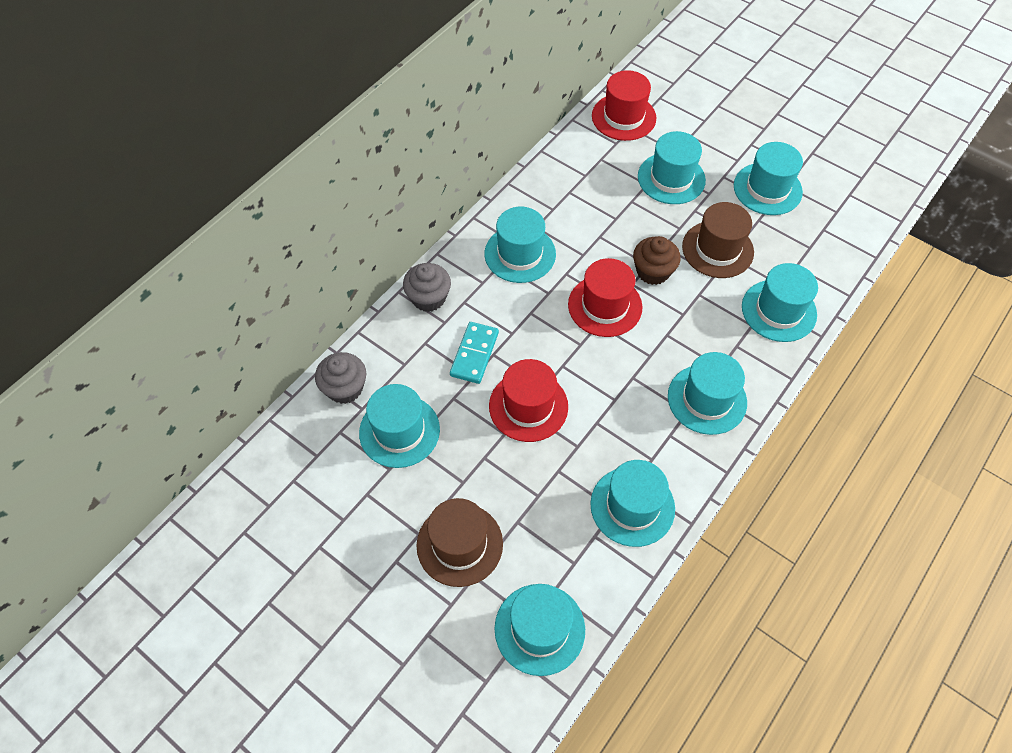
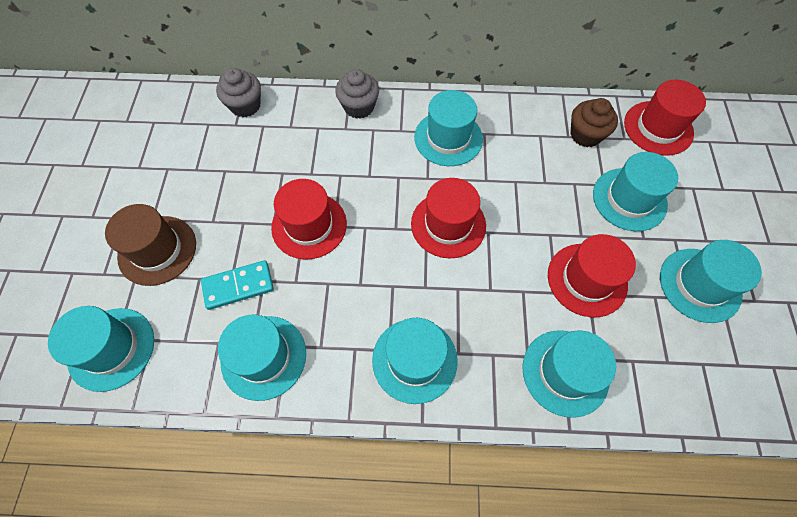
camera: 55 degrees right, 5 degrees up
turquoise hat [359,384,440,468] -> none
turquoise domino [450,322,499,384] -> turquoise domino moved to [201,260,274,310]
brown cupcake [633,236,681,285] -> brown cupcake moved to [570,98,618,147]
brown hat [682,202,754,278] -> red hat [548,234,636,317]

